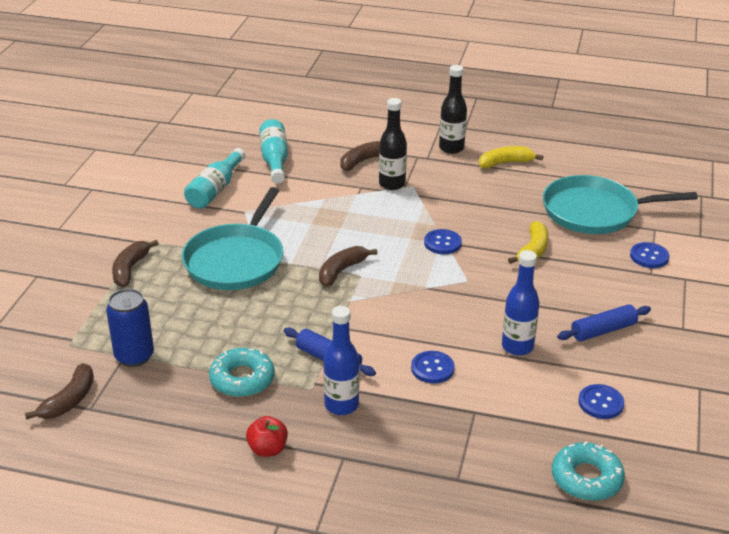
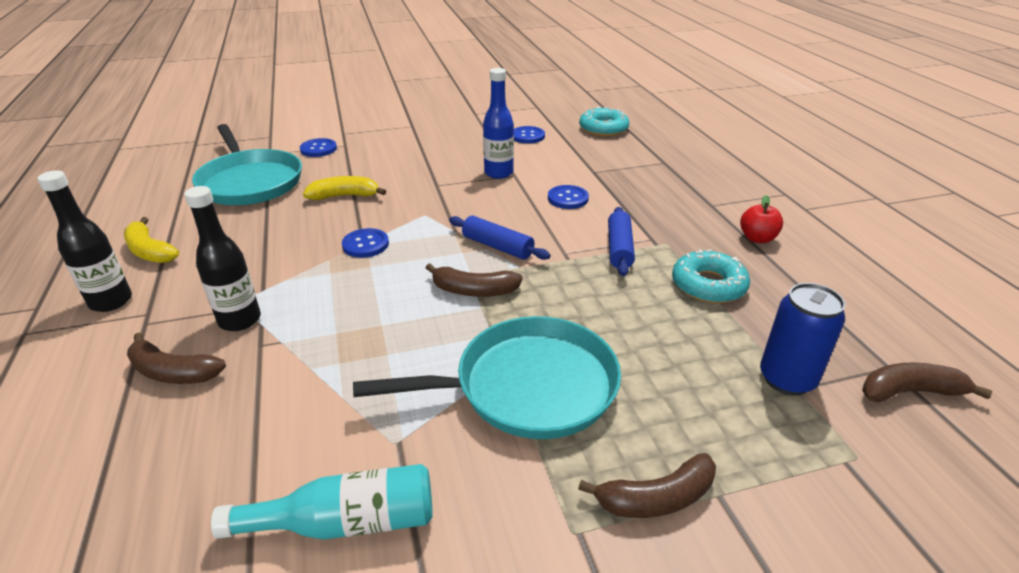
camera: 120 degrees left, 0 degrees up
turquoise bottle [259,119,288,184] -> none
blue bottle [323,306,359,415] -> none
blue rolling pin [557,304,651,341] -> blue rolling pin moved to [449,216,551,260]

